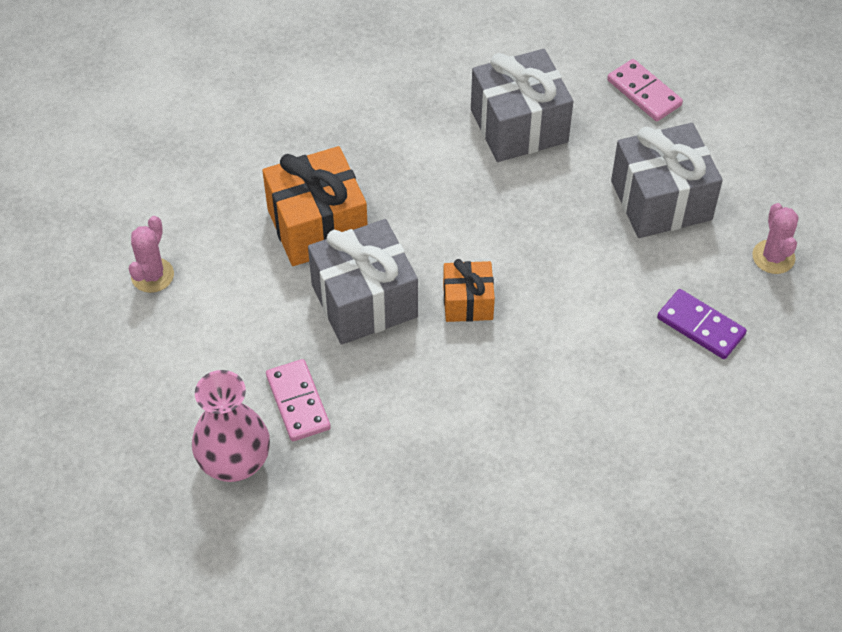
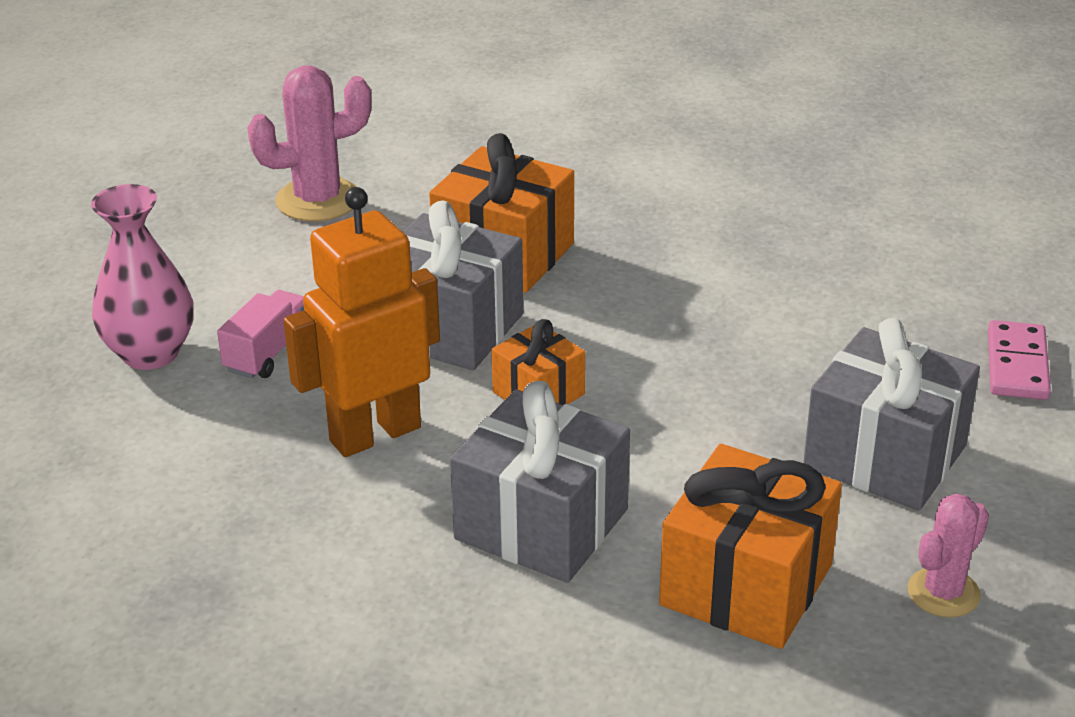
camera: 50 degrees right, 20 degrees down
pink cactus [129,216,174,293] -> pink cactus [247,65,371,221], size x1.60
pink domino [266,359,331,441] -> pink truck [217,290,304,379]
grey gift [471,49,573,162] -> grey gift moved to [450,381,630,583]
purple domino [657,289,747,359] -> orange gift [659,444,842,649]
none -> orange robot [283,187,440,457]

